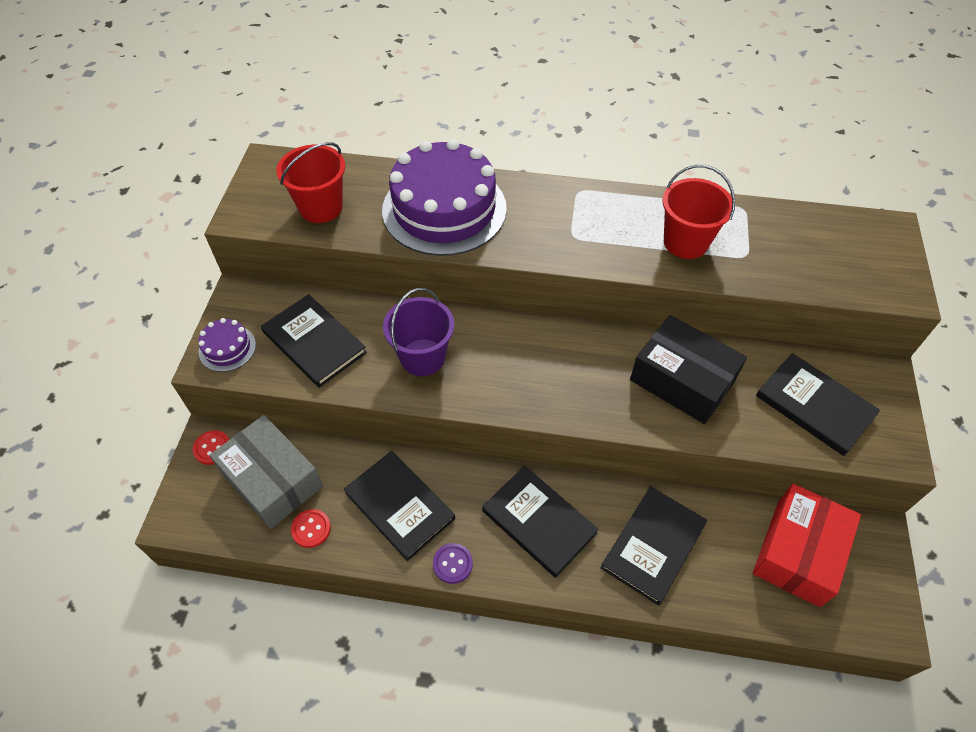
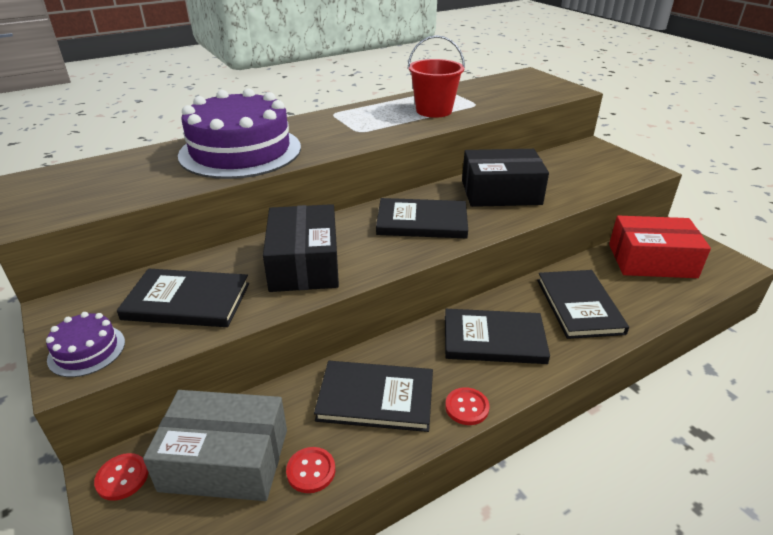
camera: 40 degrees left, 20 degrees down
red bucket [276,142,345,223] -> none
purple bucket [383,288,454,376] -> black box [263,204,339,292]
purple button [433,543,473,584] -> red button [445,387,490,425]
red box [753,484,861,607] -> red box turned 75 degrees counterclockwise [609,216,711,278]
black book [756,353,880,456] -> black book moved to [376,198,468,238]

